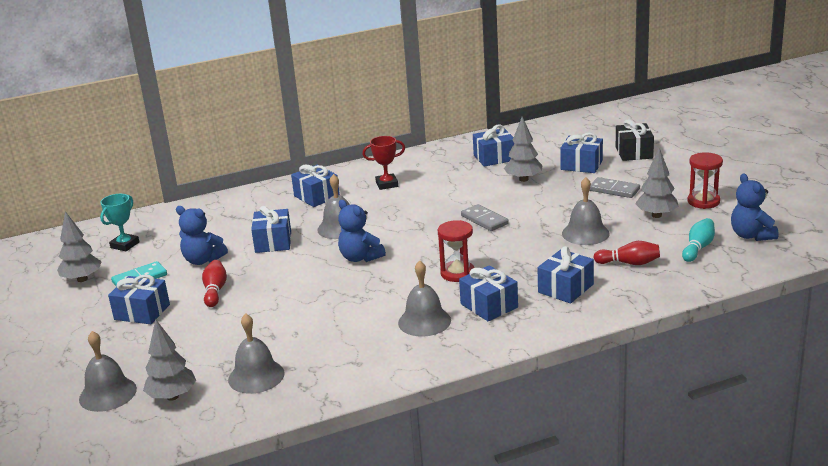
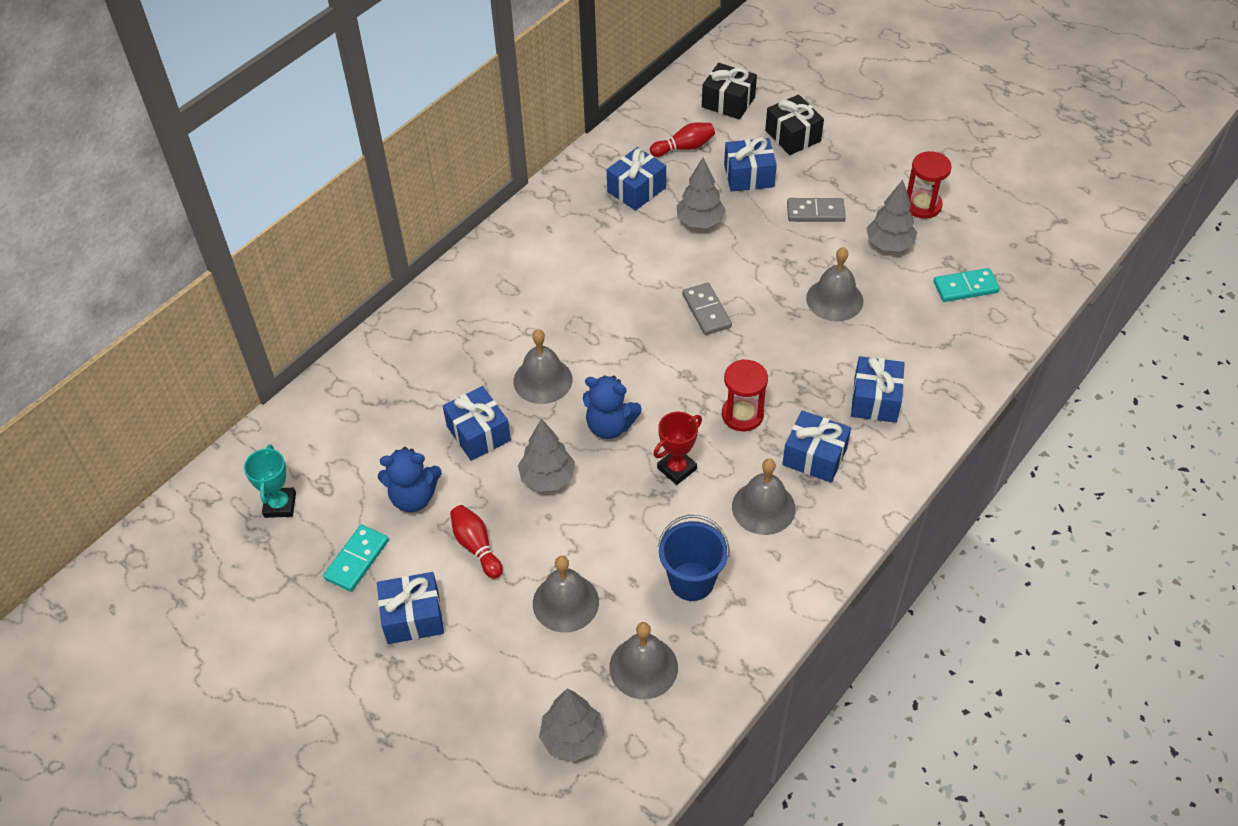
camera: 30 degrees left, 25 degrees up
grey tree [57,211,102,282] -> grey tree moved to [518,418,575,491]
grey bell [79,331,137,412] -> grey bell moved to [533,556,599,633]
blue gift [291,164,340,207] -> none
red trophy [362,136,405,190] -> red trophy moved to [653,412,702,485]
grey domino [461,204,509,231] -> grey domino turned 45 degrees clockwise [682,283,732,335]
red bowling pin [593,241,660,265] -> red bowling pin moved to [650,123,715,157]
turquoise bowling pin [682,218,715,262] -> turquoise domino [934,268,1000,302]
blue teddy bear [731,173,779,241] -> none
none -> blue bucket [658,515,729,601]
none -> black gift [702,63,757,119]

